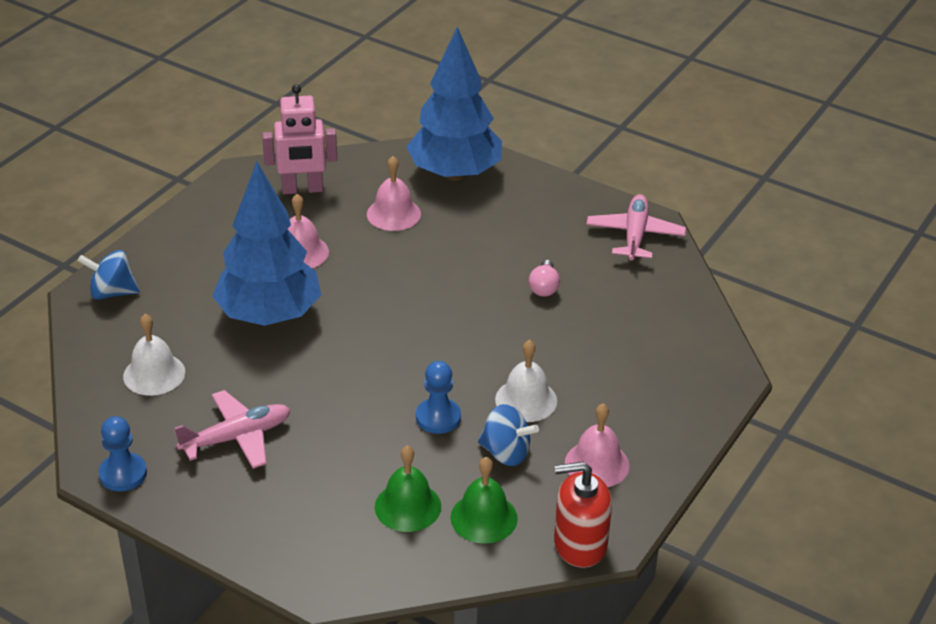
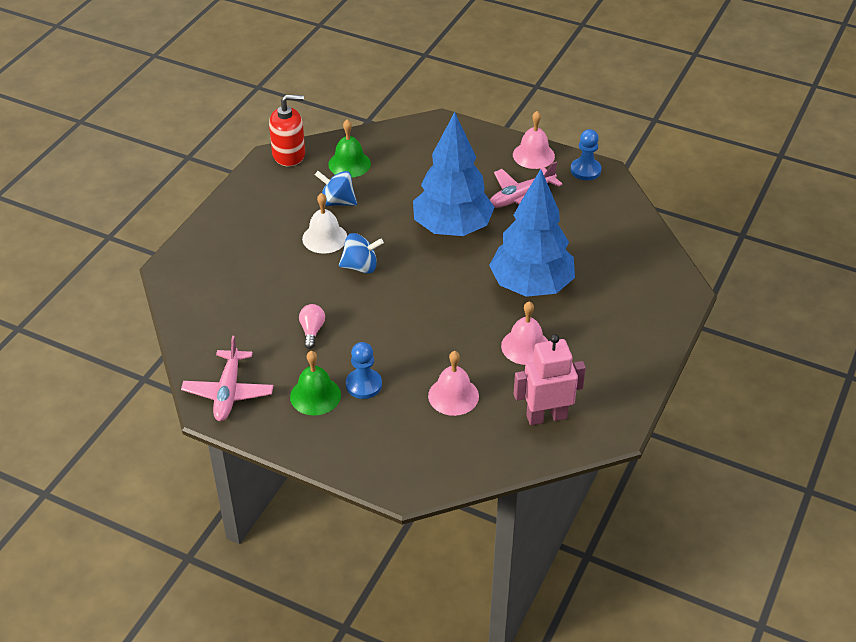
camera: 175 degrees right, 5 degrees up
blue spinning top [77,250,140,300] -> blue spinning top moved to [339,233,384,274]
white bell [123,314,185,396] -> none
green bell [375,445,441,532] -> green bell moved to [290,351,341,415]
blue tree [406,27,502,181] -> blue tree moved to [413,112,495,236]
blue pawn [416,361,461,434] -> blue pawn moved to [346,342,382,399]
pink bell [565,404,630,487] -> pink bell moved to [513,111,555,169]

